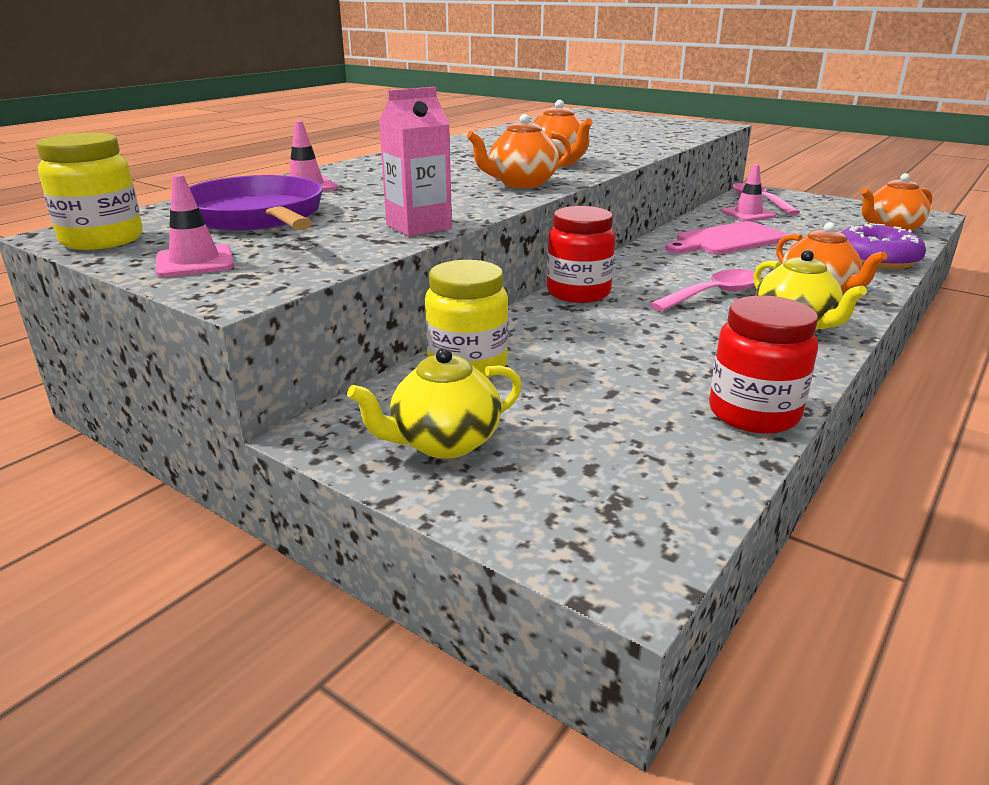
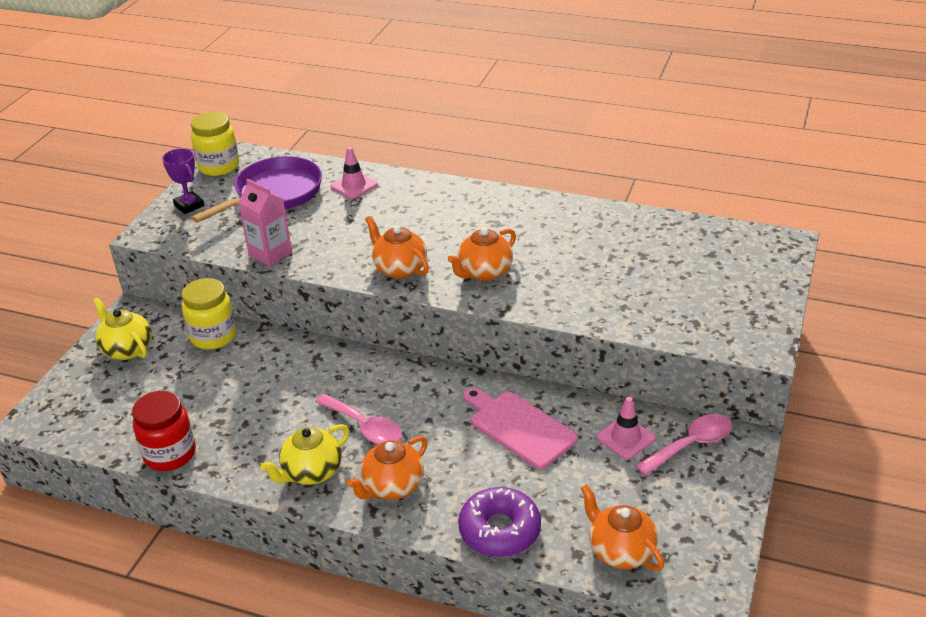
camera: 75 degrees right, 10 degrees up
pink traffic cone [156,174,234,277] -> purple trophy [162,148,204,214]
red jar [547,206,615,303] -> none

